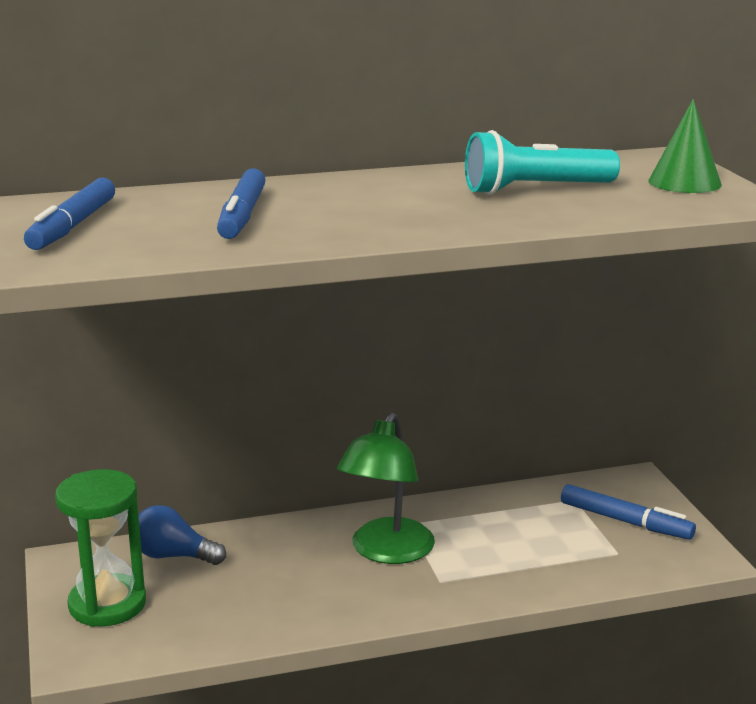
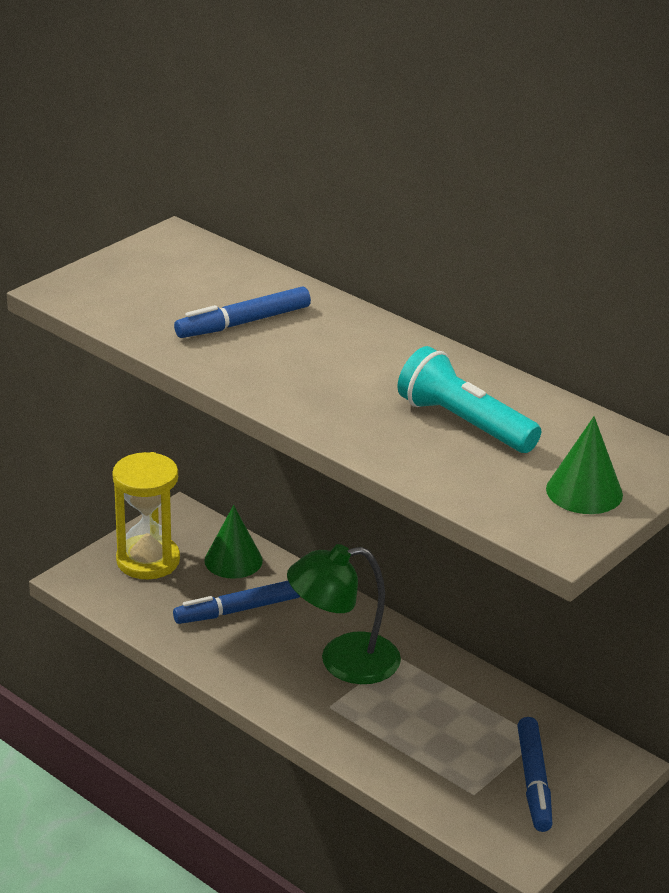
camera: 55 degrees right, 10 degrees up
blue marker [24,177,115,250] -> blue marker moved to [173,581,300,624]
green hourglass [55,469,146,627] -> yellow hourglass [112,452,180,579]
blue light bulb [138,505,226,565] -> green cone [204,505,263,579]

